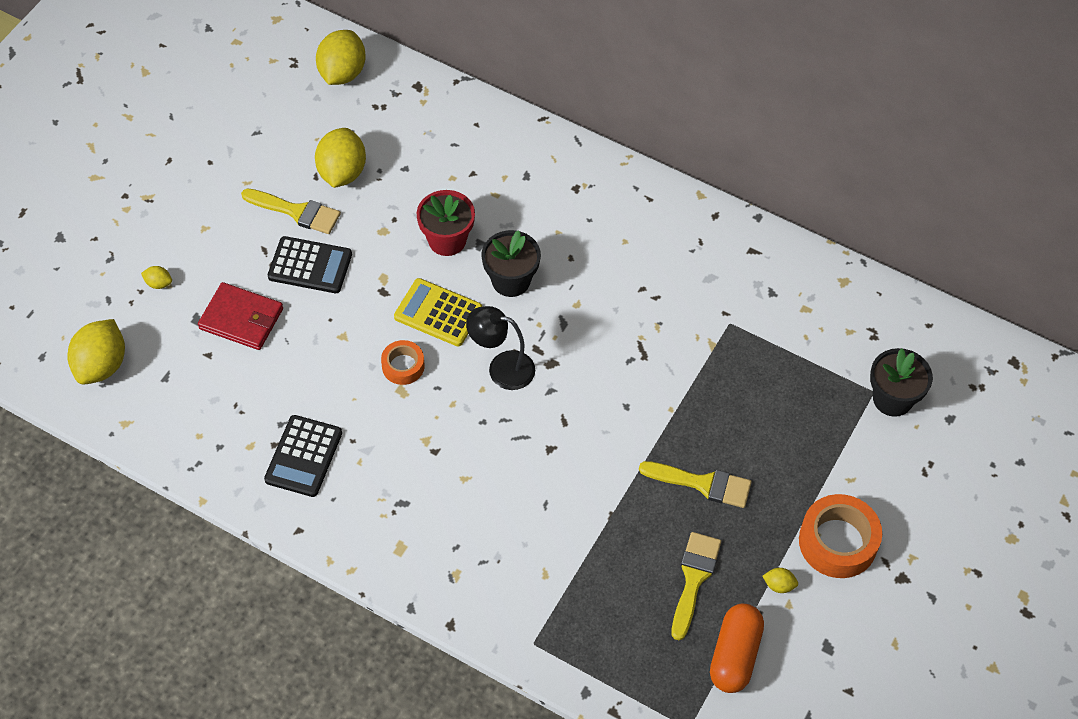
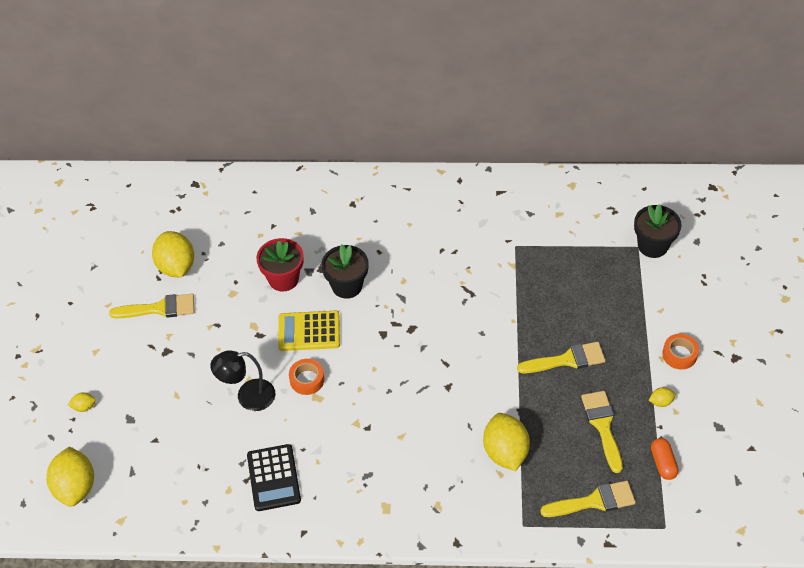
camera: 25 degrees left, 5 degrees down
red wallet [198,282,283,350] -> none
black calculator [268,236,352,293] -> none
yellow lemon [316,30,366,85] -> yellow lemon moved to [483,413,530,471]
black lamp [466,306,535,390] -> black lamp moved to [210,350,275,411]
orange capsule [710,604,764,693] -> orange capsule [651,438,679,480], size x0.61
orange tape [799,494,882,578] -> orange tape [662,334,699,370], size x0.57
none -> yellow brush [540,481,636,517]

